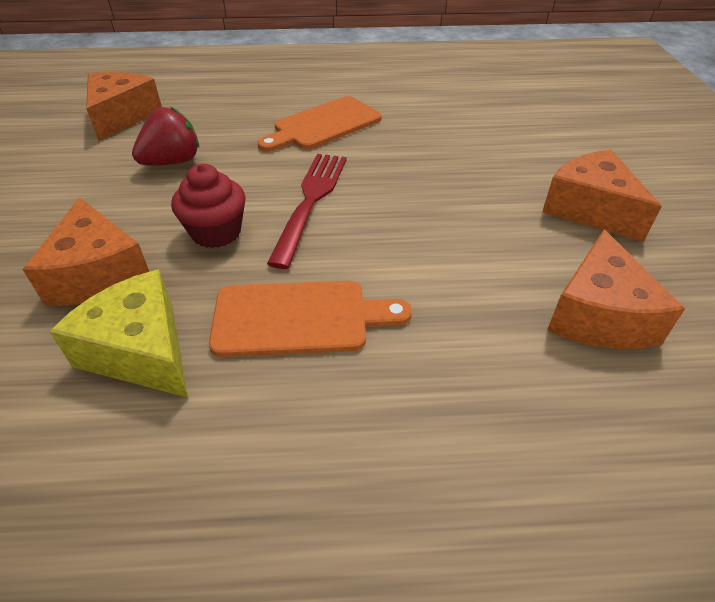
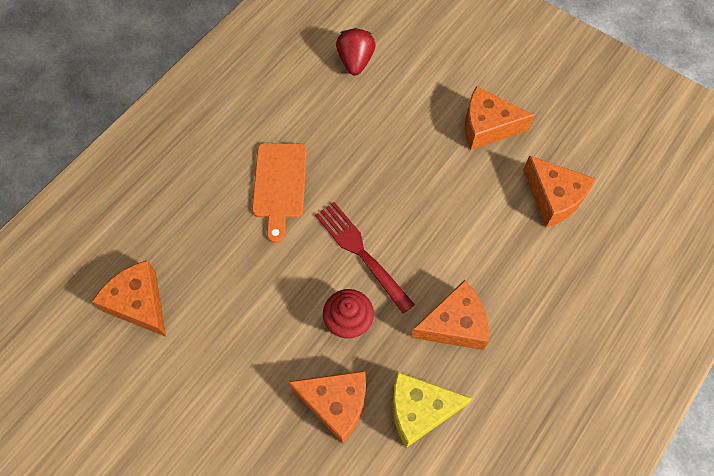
camera: 50 degrees left, 20 degrees up
red strawberry [132,107,199,165] -> red strawberry moved to [336,28,376,76]
orange cutting board [209,281,412,357] -> orange cheese [411,280,489,350]

